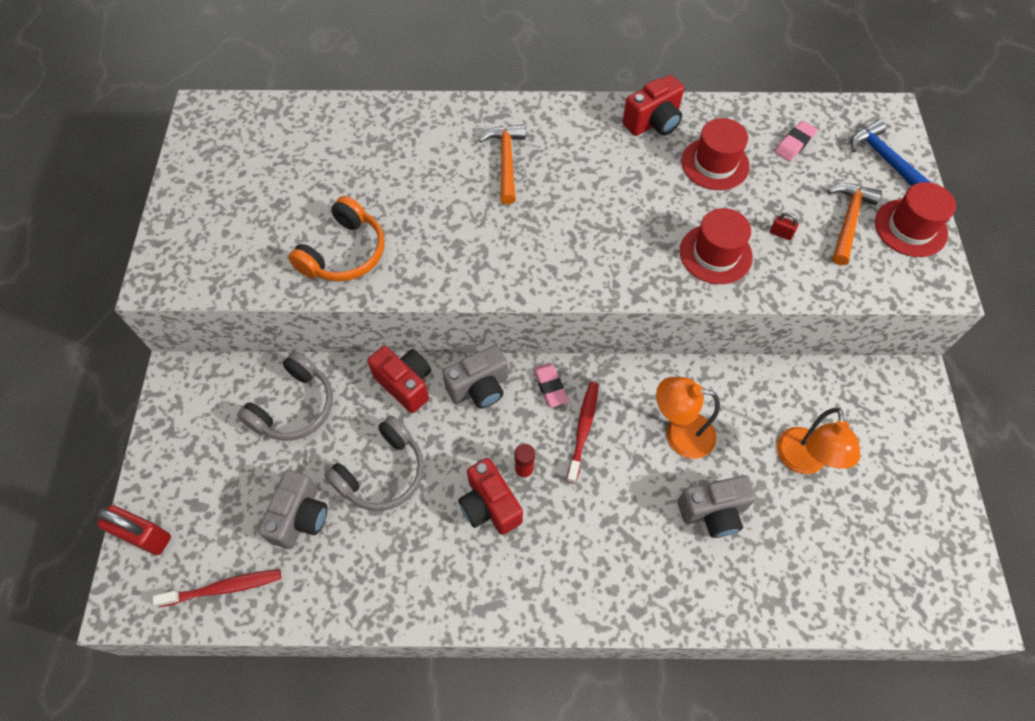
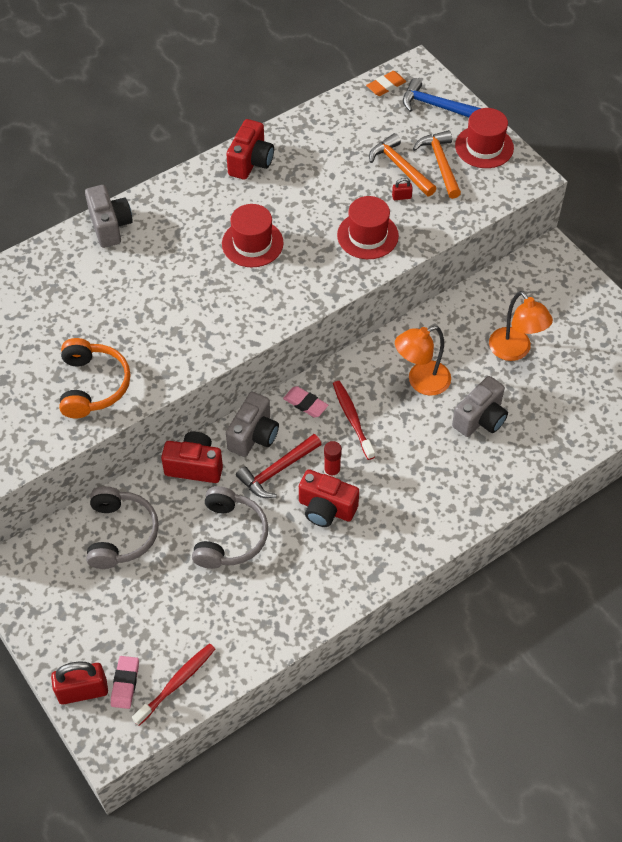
camera: 35 degrees left, 5 degrees down
grey camera [258,470,327,549] -> grey camera moved to [85,185,133,248]
orange hammer [479,124,526,204] -> orange hammer moved to [369,133,437,196]
red hat [681,118,750,190] -> red hat moved to [222,204,284,267]
pink eraser [775,121,817,161] -> pink eraser moved to [111,656,139,709]
none -> red hammer [236,434,322,498]
none -> orange eraser [366,71,406,96]

